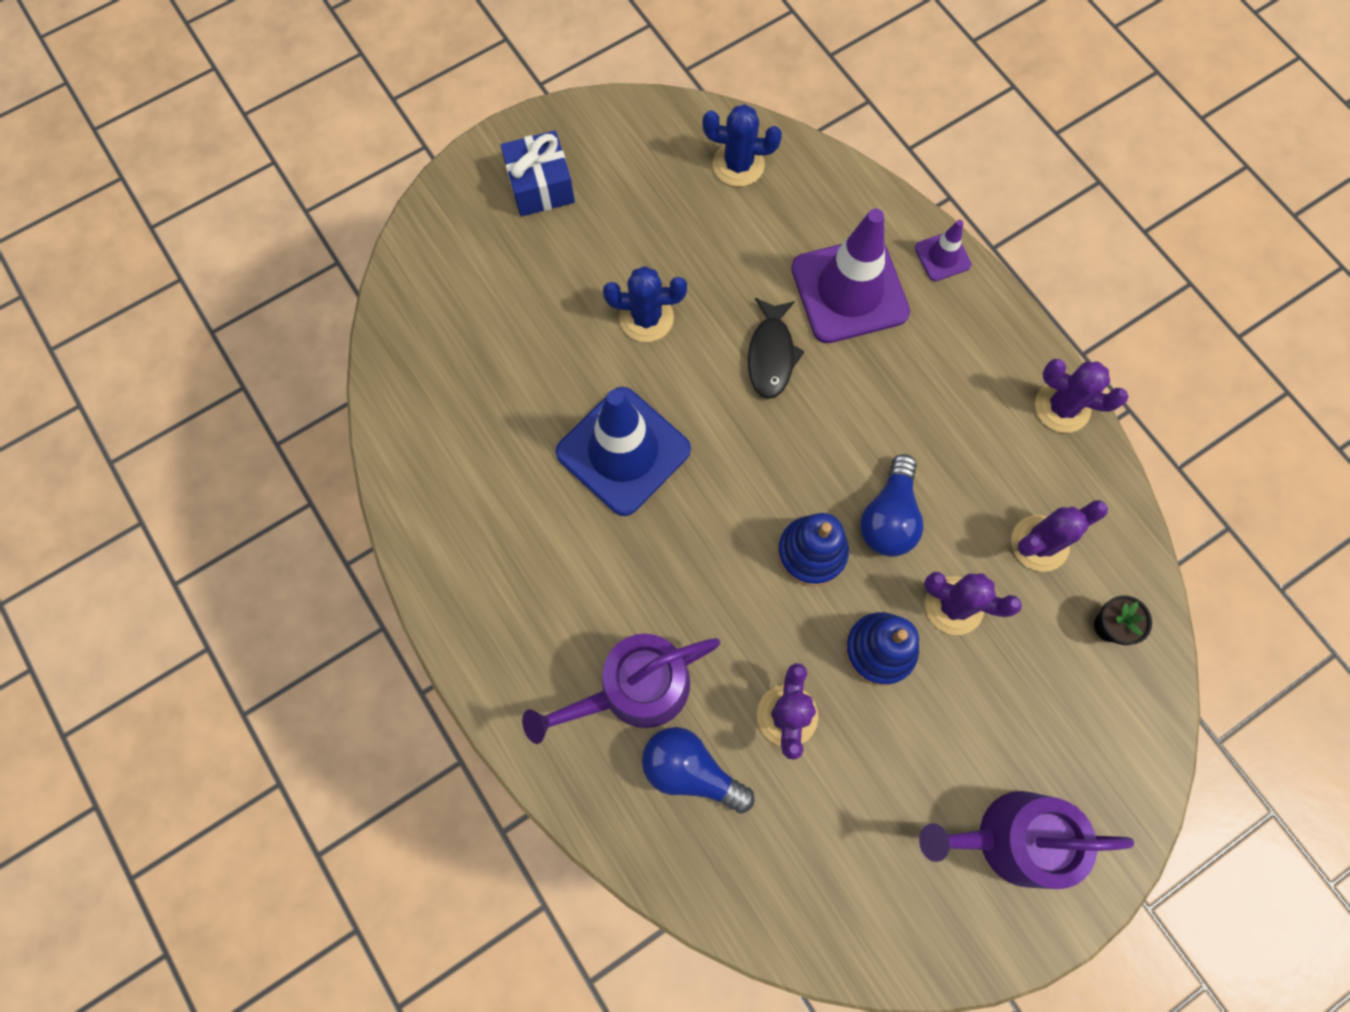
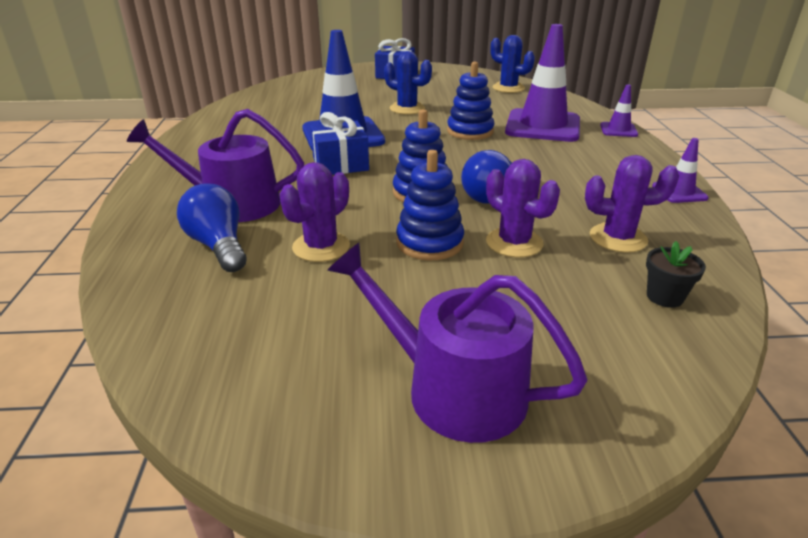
camera: 30 degrees right, 40 degrees down
black fish [748,298,805,399] -> blue stacking toy [447,62,494,140]
purple cactus [1035,359,1129,433] -> purple traffic cone [652,138,709,203]
none -> blue gift [310,112,369,175]

